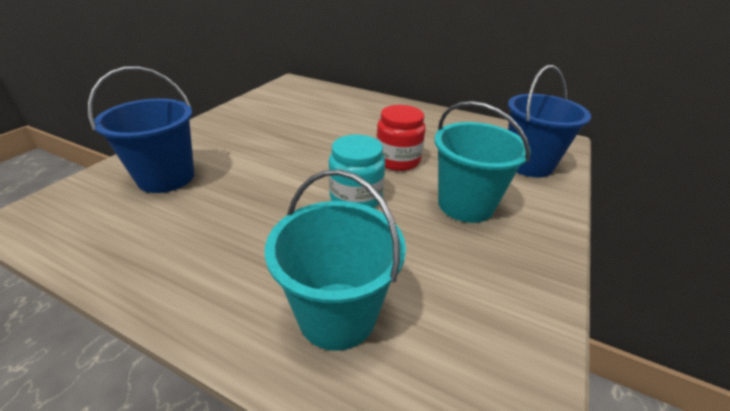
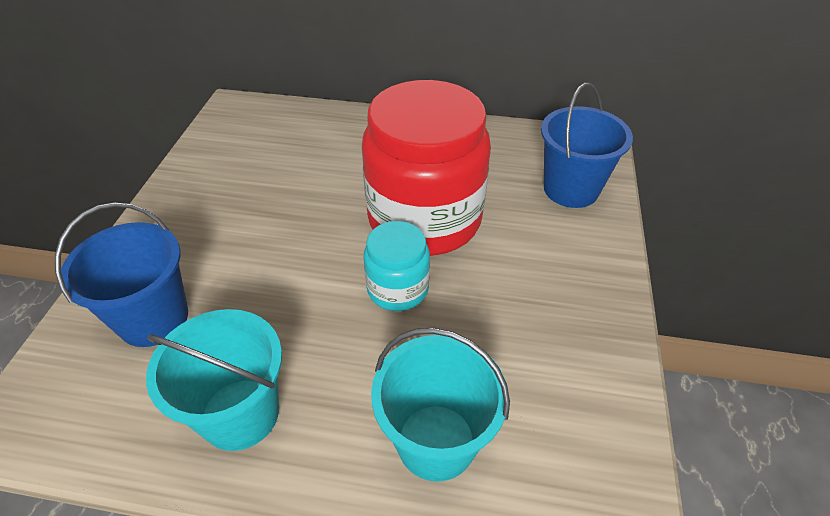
camera: 15 degrees left, 10 degrees up
red jar [376,105,426,171] -> red jar [362,80,491,256], size x2.05
turquoise bucket [434,101,531,223] -> turquoise bucket moved to [146,309,282,451]

